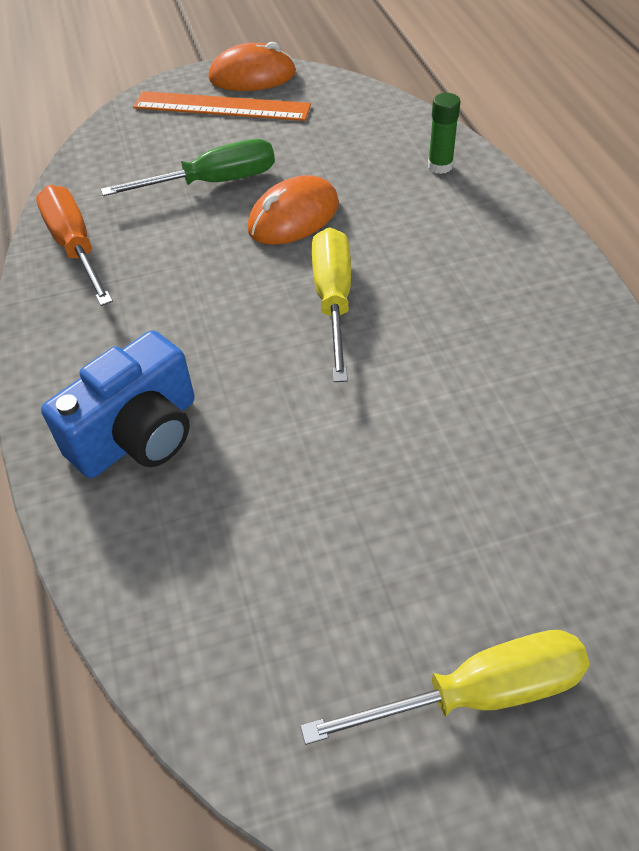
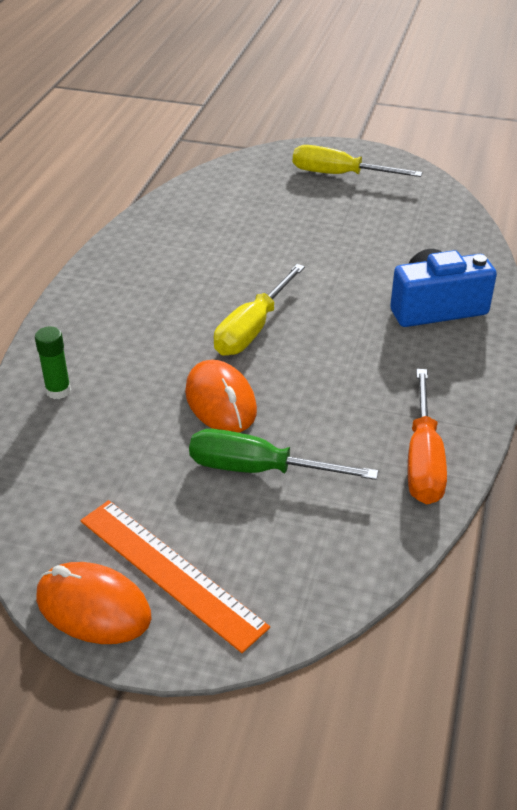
camera: 150 degrees left, 10 degrees down
orange mouse [248,175,339,245] -> orange mouse turned 75 degrees clockwise [185,360,257,433]

